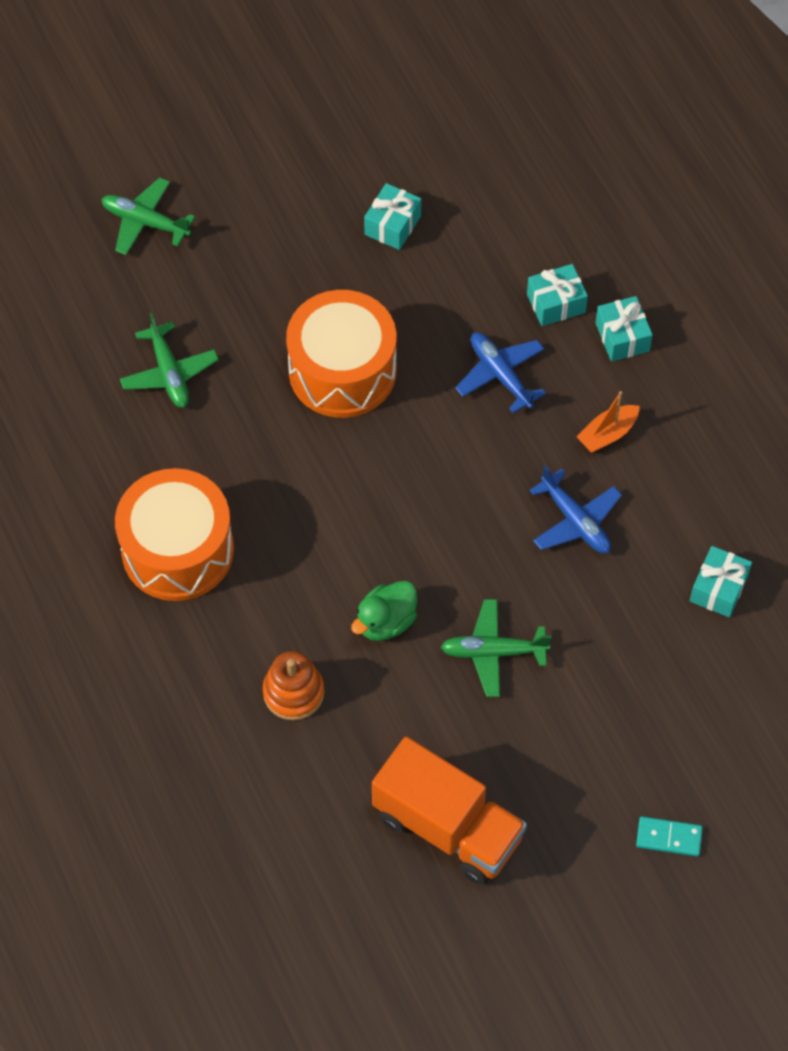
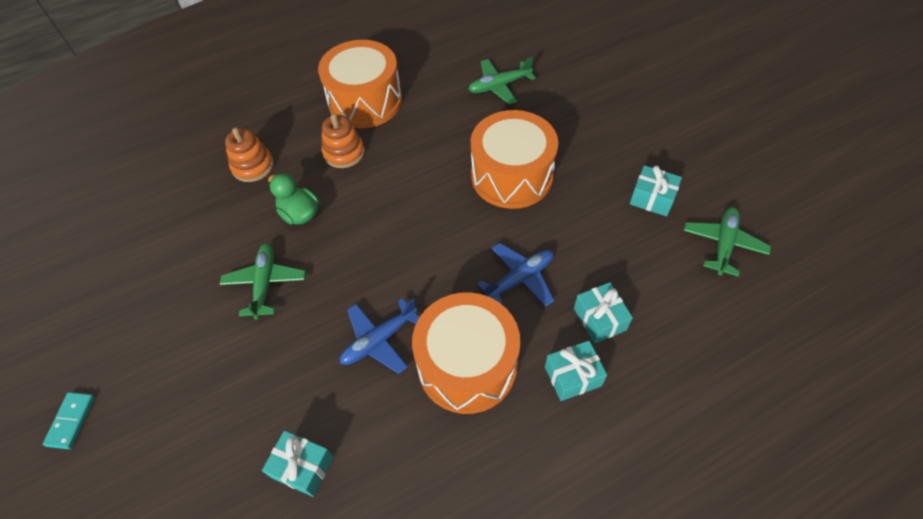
camera: 90 degrees right, 5 degrees down
green plane [101,177,195,255] -> green plane moved to [684,207,771,277]
orange truck [372,736,527,885] -> none
orange boat [577,391,640,453] -> orange drum [412,292,520,414]
none -> orange stacking toy [322,114,365,168]

